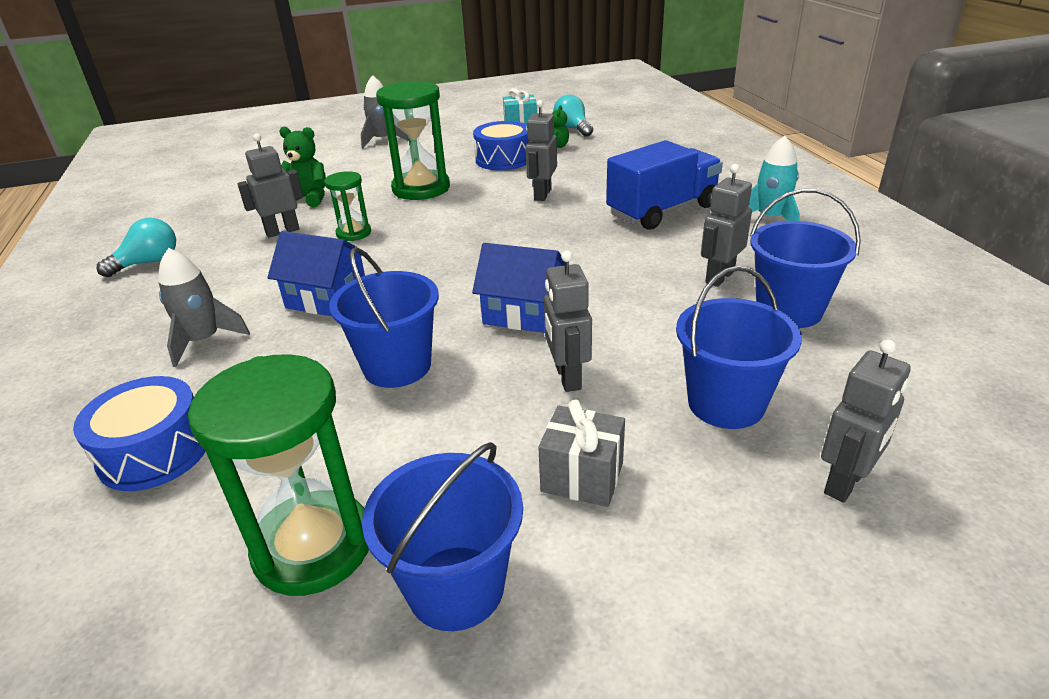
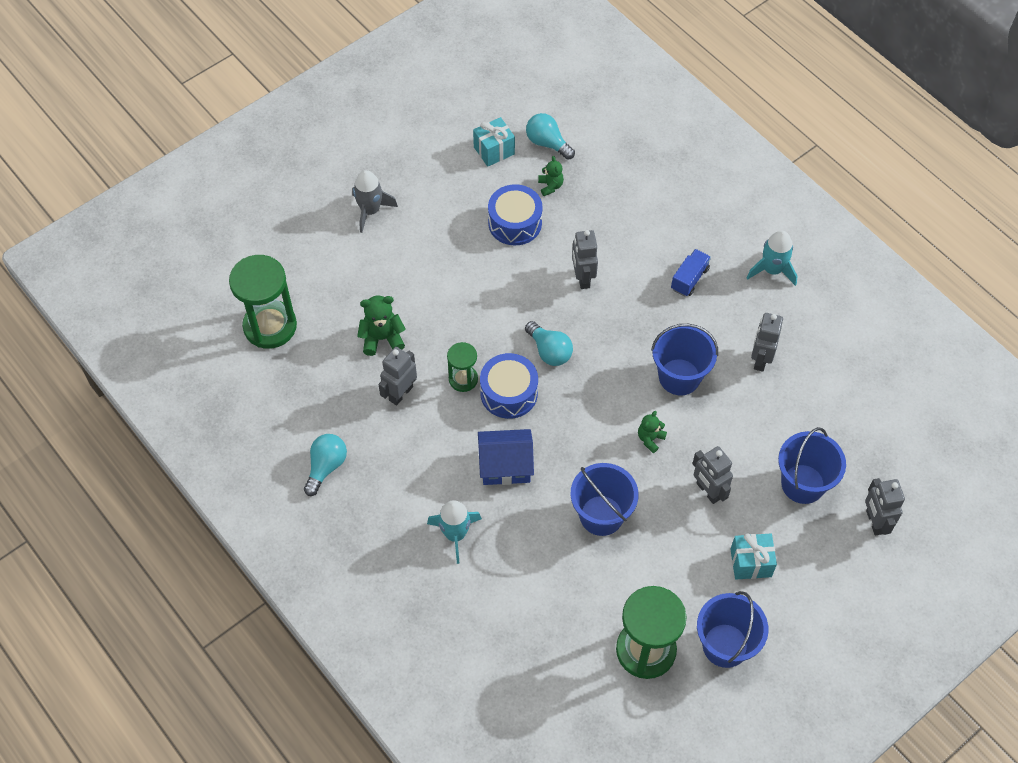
camera: 25 degrees left, 25 degrees up
blue drum [73,376,206,491] -> blue drum moved to [480,353,538,419]
grey rocket [158,248,250,367] -> turquoise rocket [427,500,482,564]
green hourglass [376,81,450,200] -> green hourglass moved to [229,255,297,349]
blue house [472,243,565,333] -> green teddy bear [638,411,667,453]
grey gift [538,400,625,507] -> turquoise gift [730,534,777,580]
blue truck [606,140,723,230] -> blue truck [671,249,711,296], size x0.51
blue bucket [750,189,861,328] -> blue bucket moved to [651,324,718,395]
grey robot [821,339,911,503] -> grey robot turned 150 degrees clockwise [865,478,905,536]
none -> turquoise light bulb [525,321,573,366]

